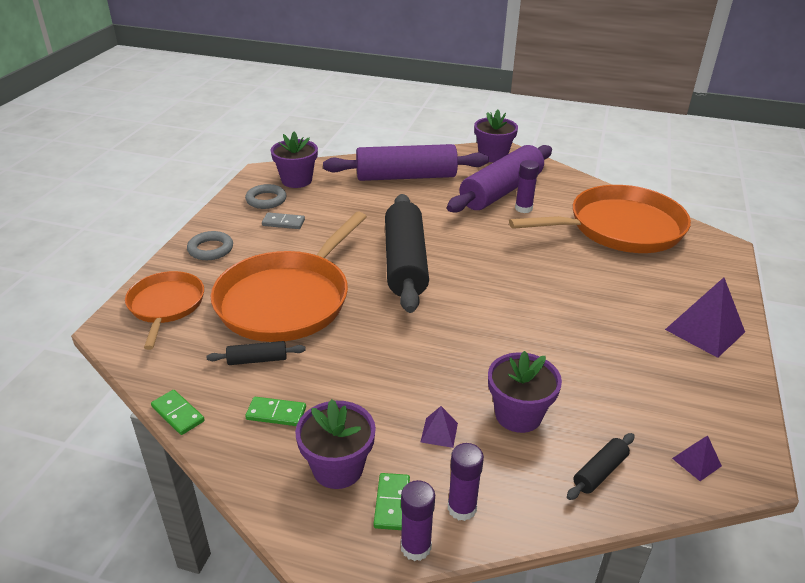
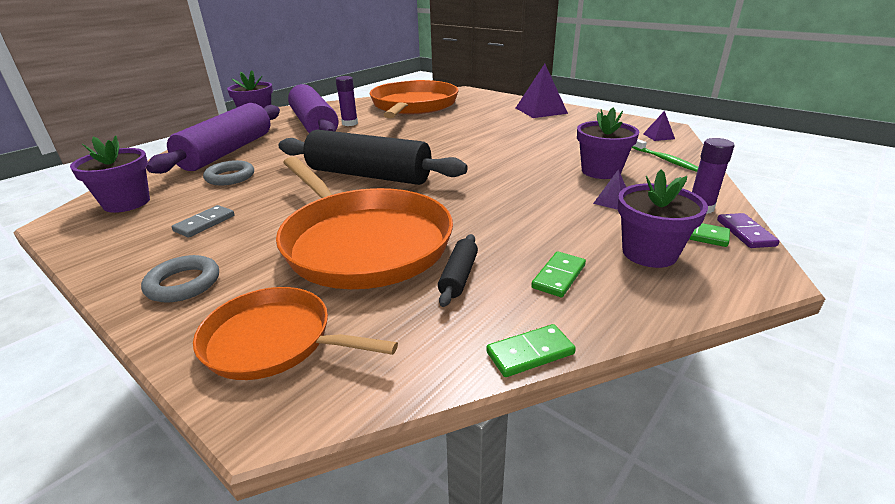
camera: 65 degrees left, 5 degrees down
grey ring [245,184,287,209] -> grey ring moved to [203,160,254,185]
purple glue stick [401,480,435,561] -> purple domino [717,213,780,248]
black rolling pin [567,433,634,500] -> green toothbrush [632,139,698,172]

